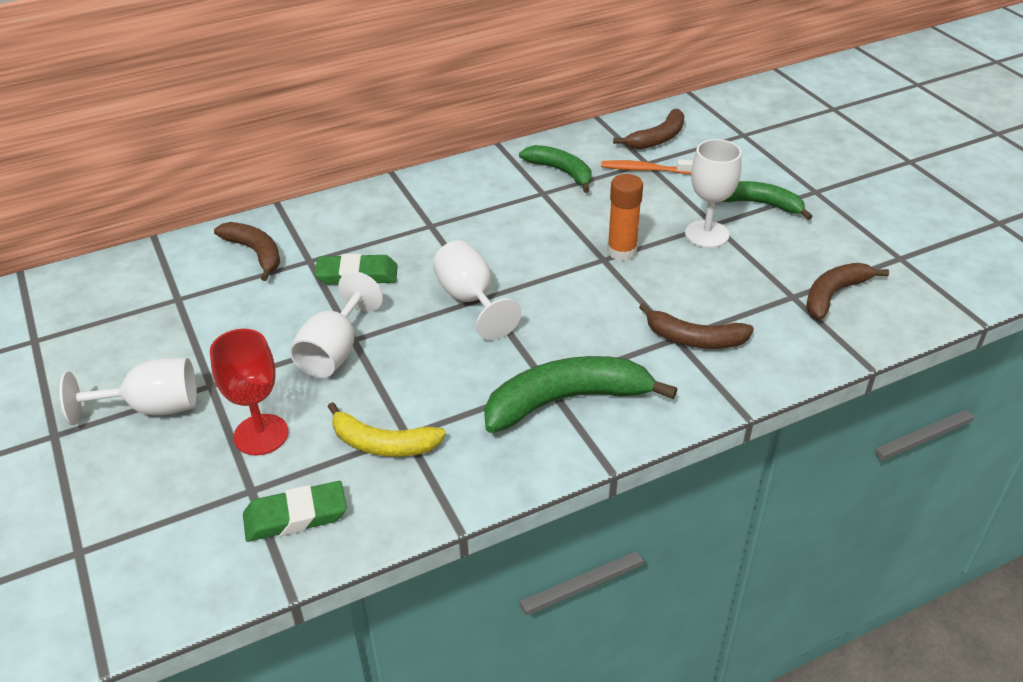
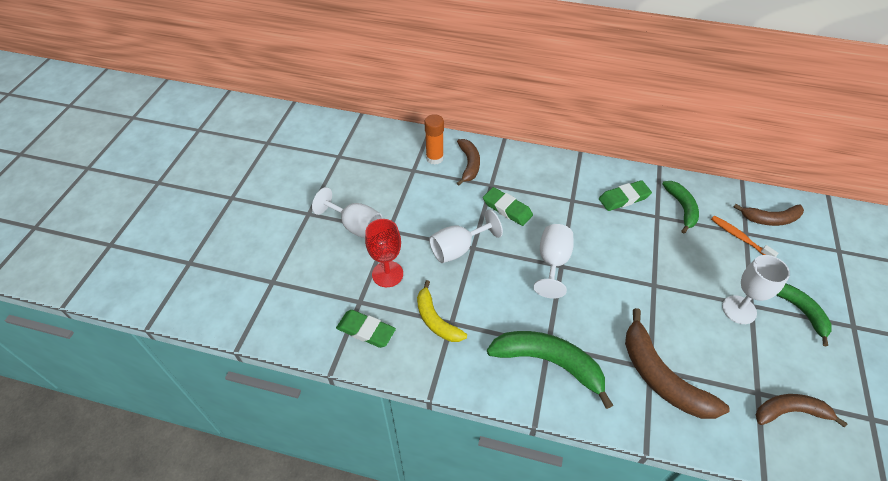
camera: 40 degrees right, 10 degrees up
orange glue stick [607,174,643,261] -> orange glue stick moved to [425,114,444,165]
brown banana [639,303,754,349] -> brown banana [625,308,730,419], size x1.57
none -> green eraser [599,180,652,211]

